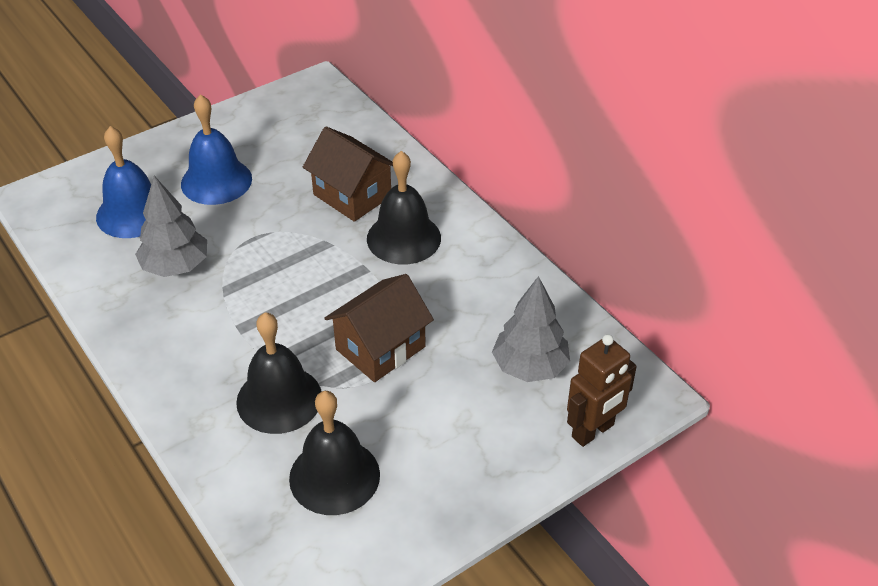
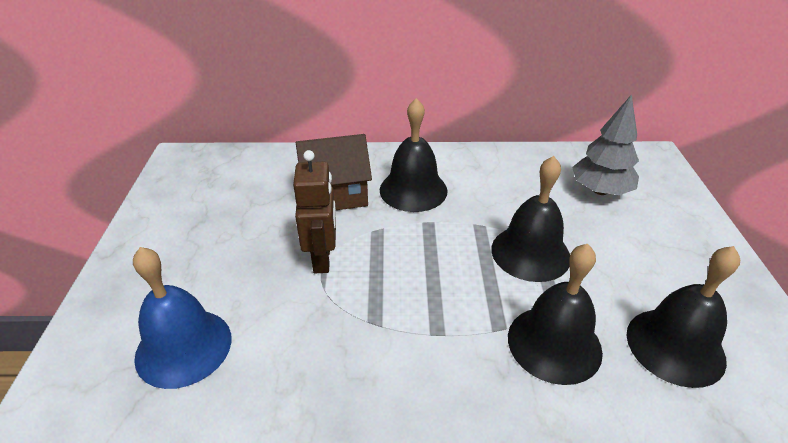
camera: 55 degrees left, 5 degrees down
grey tree [135,176,207,277] -> none
blue bell [181,94,252,205] -> none
brown house [324,274,434,382] -> black bell [491,156,570,282]
brown robot [567,334,637,447] -> brown robot moved to [293,150,336,273]

